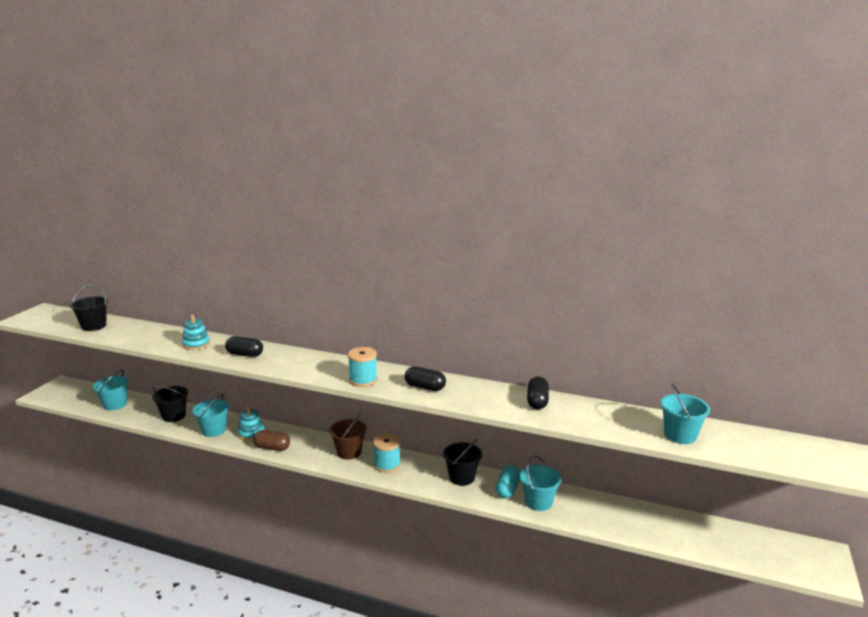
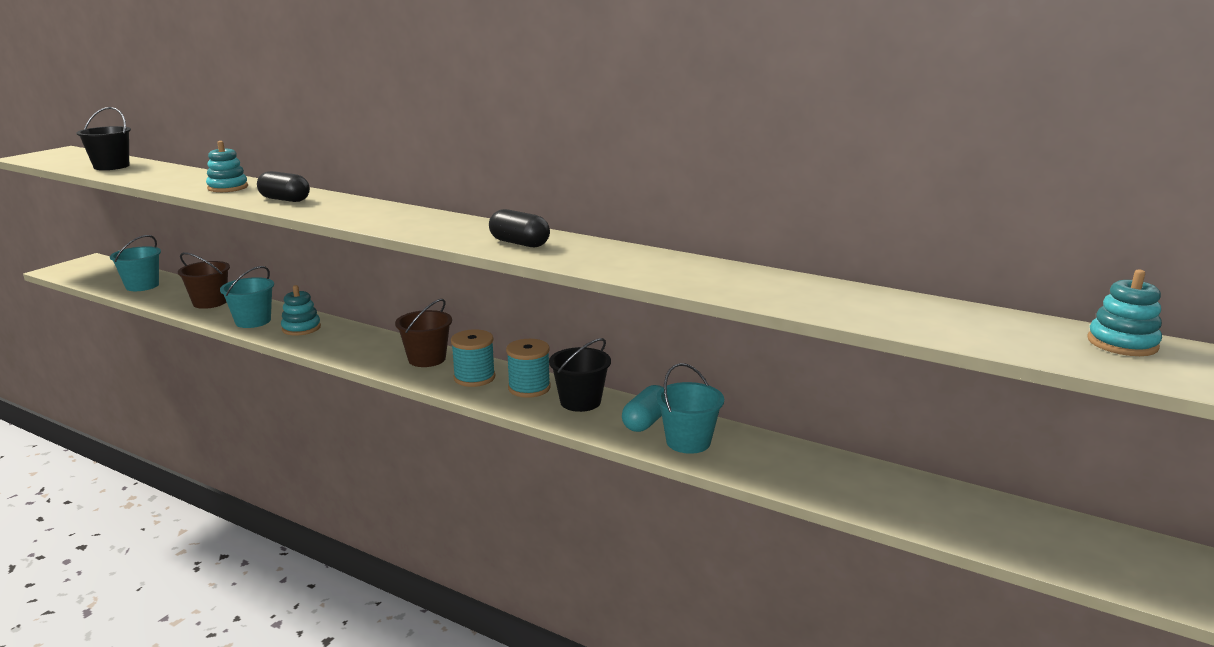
camera: 10 degrees right, 0 degrees up
black bucket [152,386,188,422] -> brown bucket [178,252,230,309]
brown capsule [253,430,290,451] -> none
turquoise spool [348,347,378,387] -> turquoise spool moved to [506,339,551,398]
black capsule [527,376,549,410] -> none
turquoise bucket [661,384,710,444] -> none
none -> turquoise stacking toy [1087,269,1162,356]

